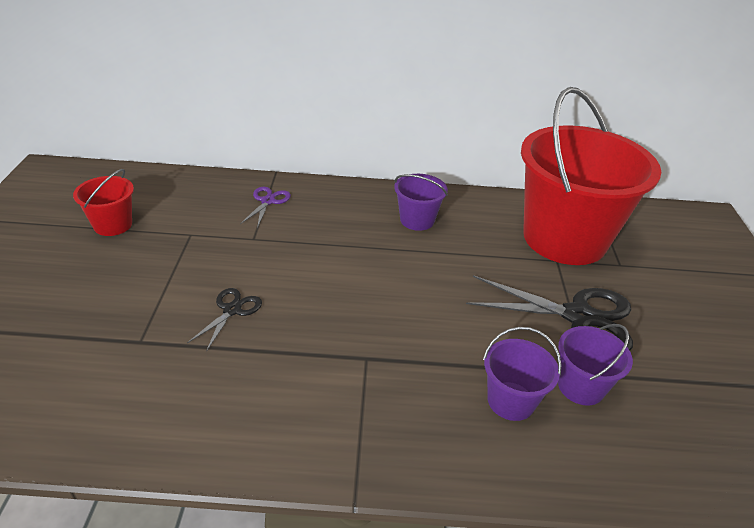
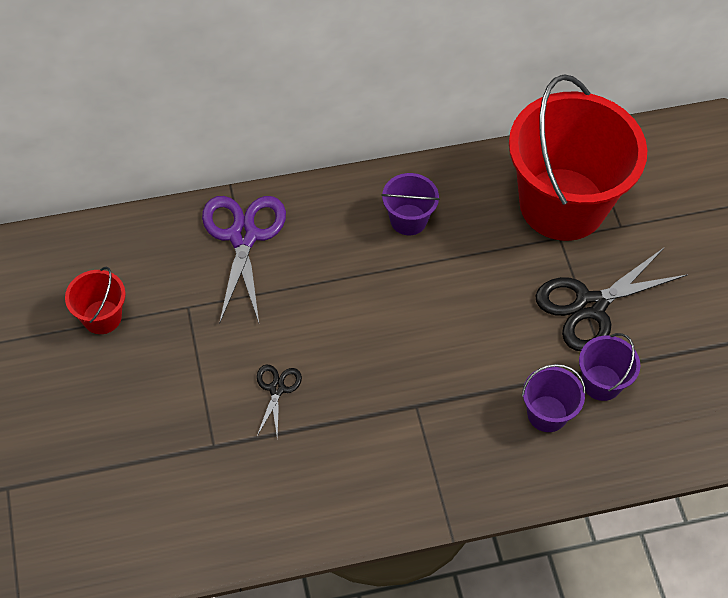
camera: 15 degrees left, 20 degrees up
purple scissors [240,187,291,228] -> purple scissors [202,196,286,324], size x1.99
black scissors [466,275,633,350] -> black scissors turned 150 degrees clockwise [535,247,688,351]

